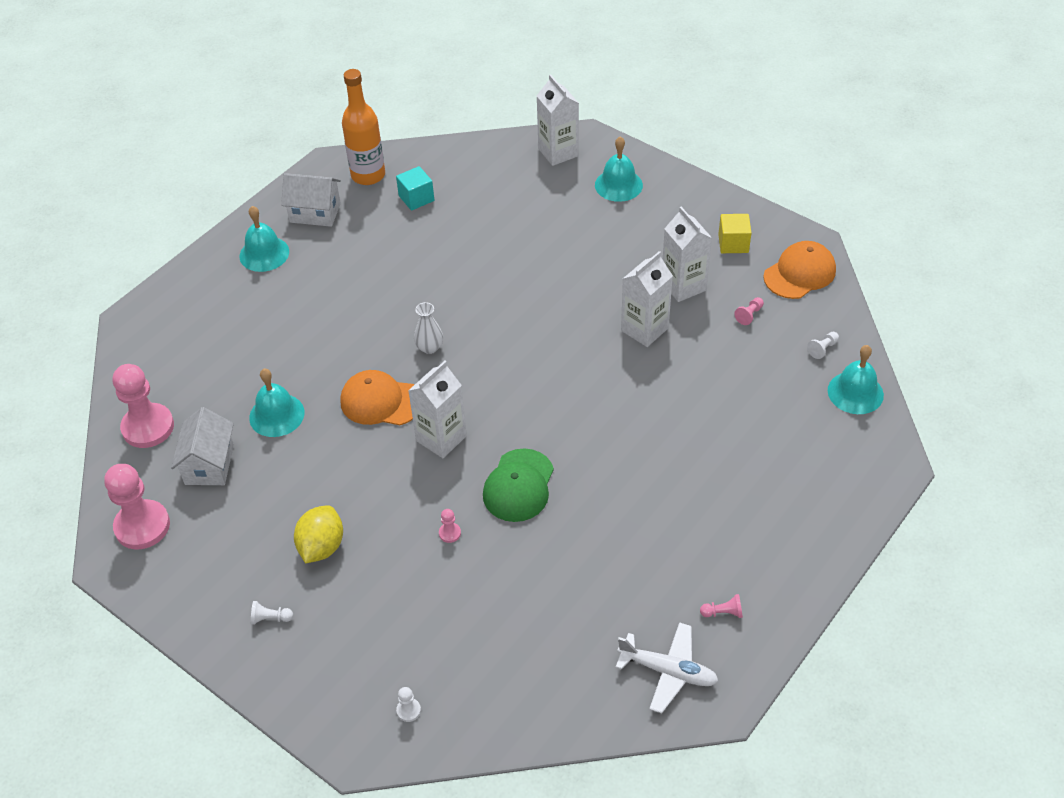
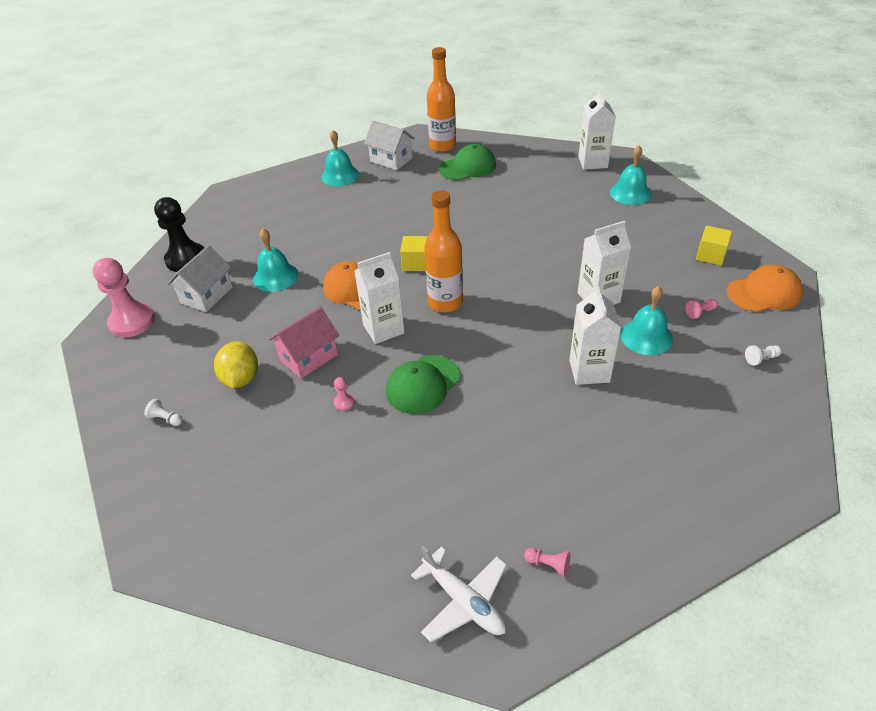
camera: 25 degrees right, 5 degrees down
pink pawn [113,364,174,448] -> black pawn [154,197,204,272]
yellow lemon [294,505,343,563] -> yellow lemon turned 45 degrees counterclockwise [214,341,258,388]
turquoise cube [396,166,434,211] -> green cap [439,144,496,180]
white pawn [396,687,421,722] -> none
white vase [414,302,443,354] -> yellow cube [400,236,428,271]
white carton [663,207,712,302] -> white carton moved to [569,286,622,385]
turquoise bell [828,345,884,414] -> turquoise bell moved to [621,286,673,355]
none -> pink house [269,307,339,379]
none -> orange bottle [424,190,463,312]

